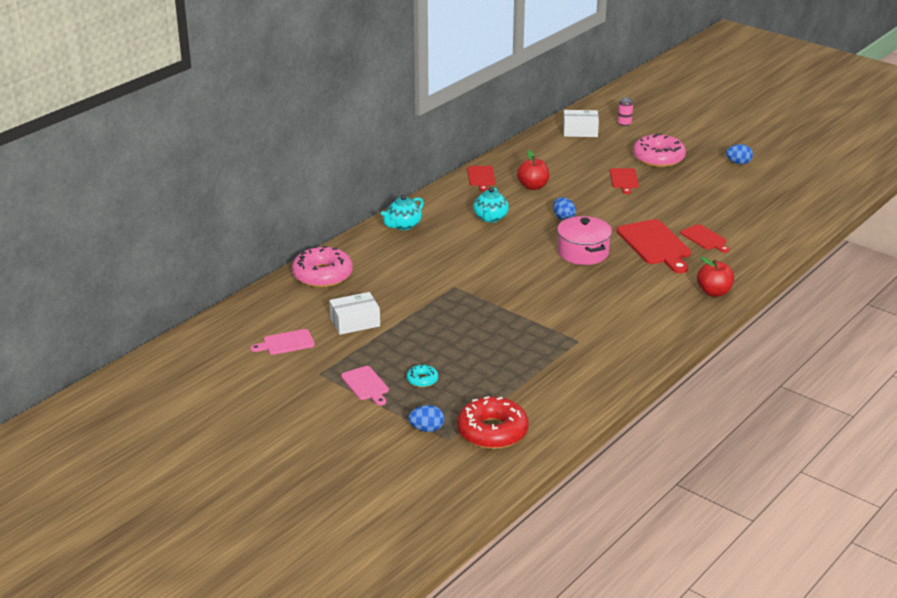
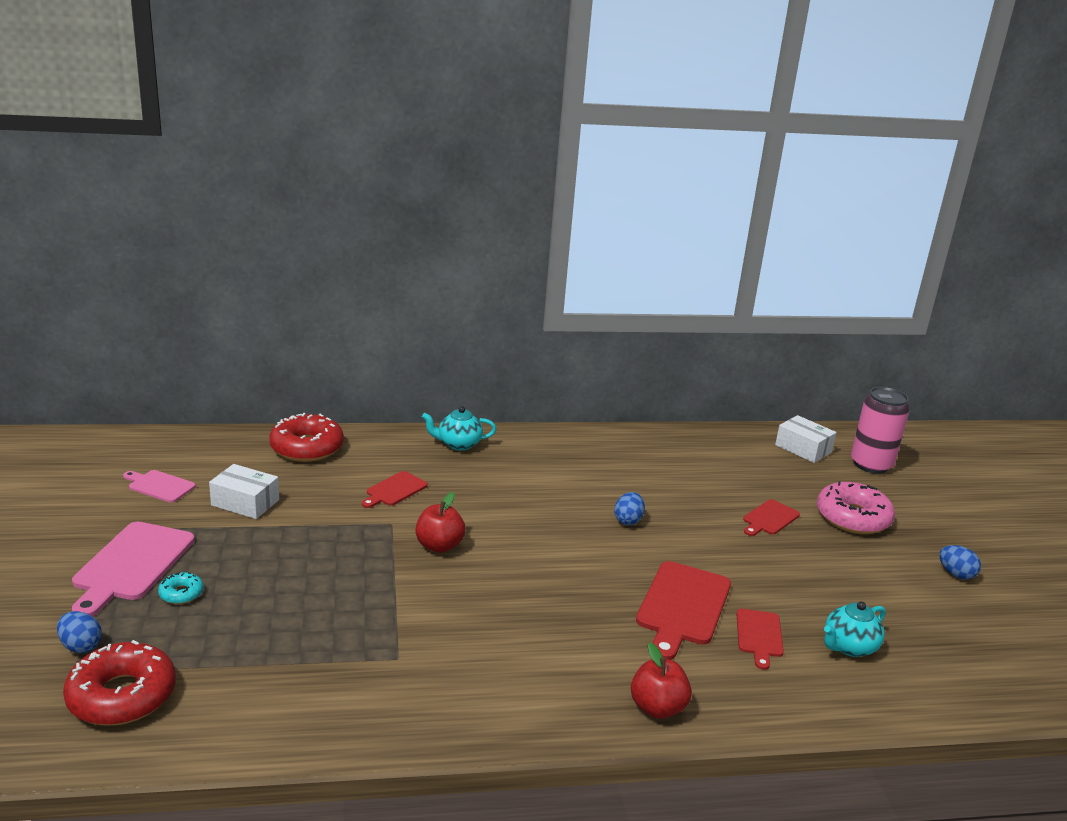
camera: 40 degrees right, 5 degrees down
pink donut [292,246,353,288] -> red donut [269,413,344,462]
pink cutting board [341,366,389,406] -> pink cutting board [72,522,195,617], size x1.78
red cutting board [467,166,495,192] -> red cutting board moved to [362,471,428,508]
turquoise teapot [473,187,509,223] -> turquoise teapot moved to [824,601,886,657]
red apple [517,150,549,190] -> red apple moved to [415,492,465,553]
pink pot [557,216,612,265] -> none
pink can [618,98,633,126] -> pink can [851,387,910,474], size x2.21

